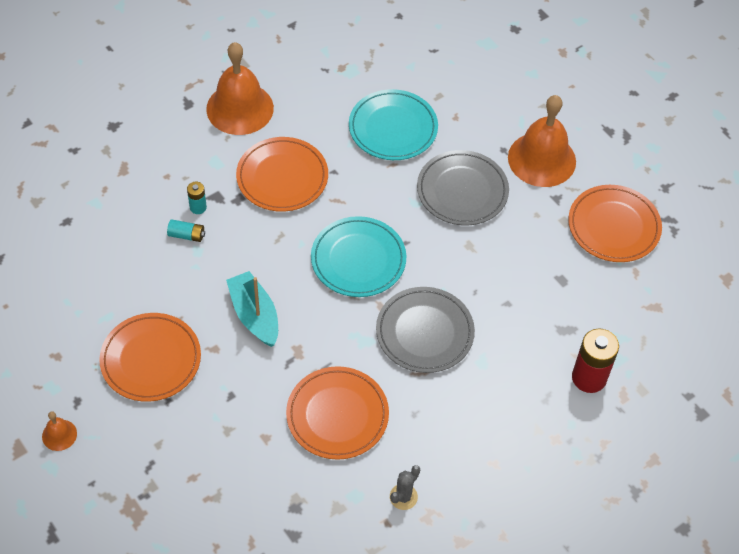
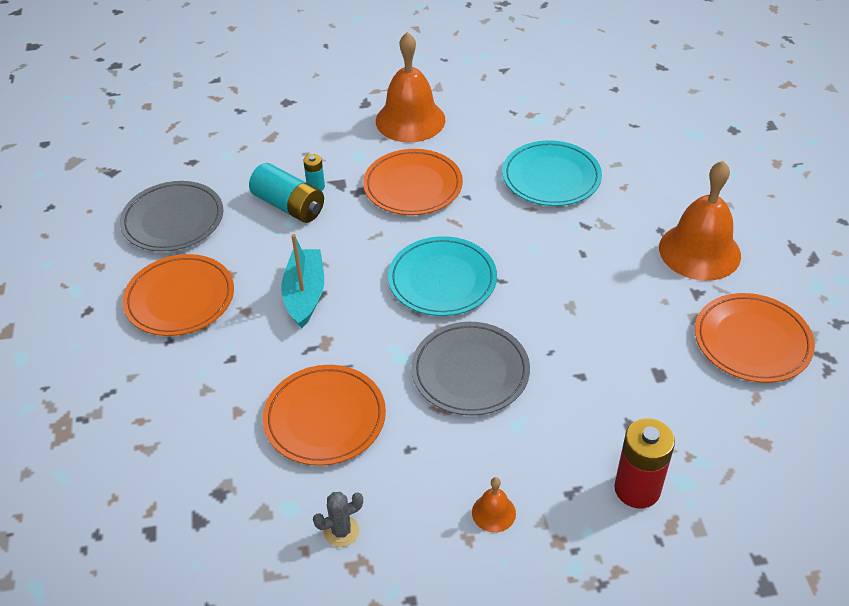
camera: 30 degrees right, 10 degrees down
orange bell [42,411,77,451] -> orange bell moved to [472,477,516,533]
turquoise battery [167,219,205,242] -> turquoise battery [249,163,324,223], size x1.95
grey plate [417,150,509,225] -> grey plate moved to [120,181,223,252]

